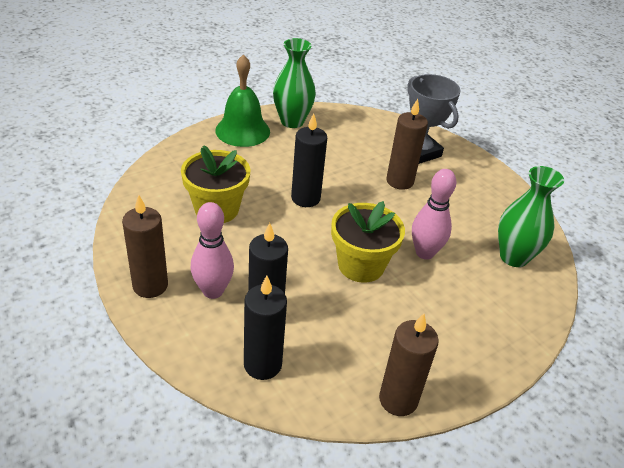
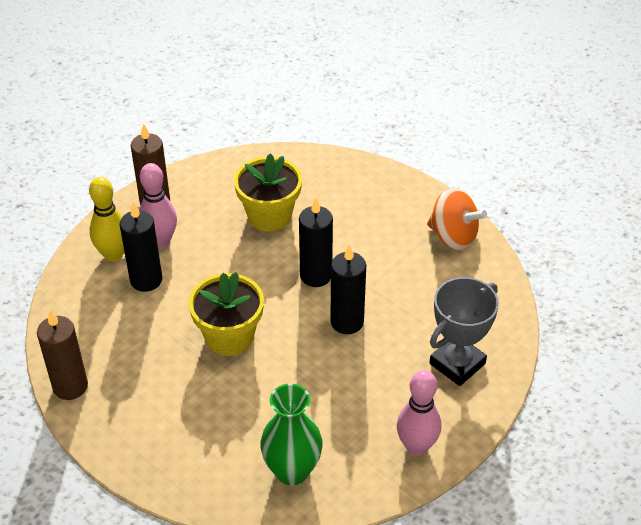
camera: 80 degrees right, 5 degrees up
green bell [215,54,270,147] -> none
black candle [244,276,287,380] -> black candle moved to [330,244,366,334]
green vase [273,38,316,128] -> orange spinning top [427,188,487,250]
brown candle [386,99,428,190] -> none
pink bowling pin [412,169,456,260] -> pink bowling pin moved to [397,370,441,456]
none -> yellow bowling pin [89,177,124,262]

